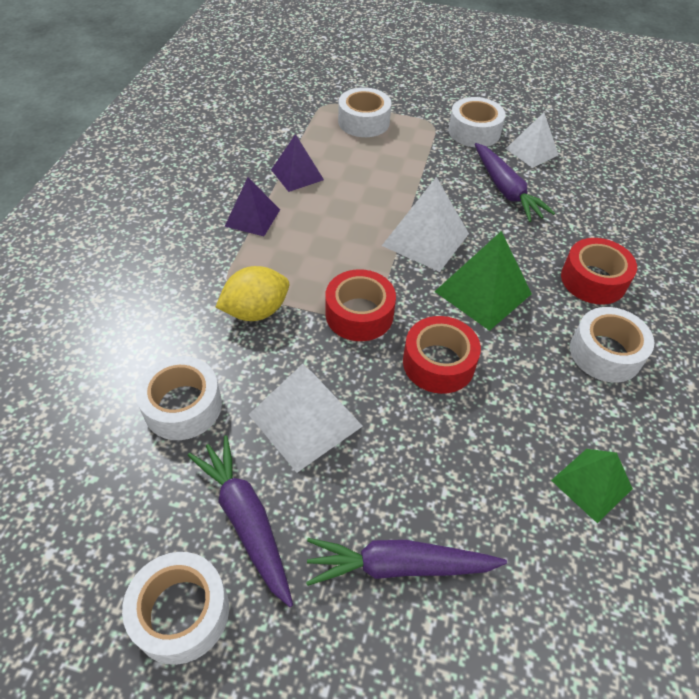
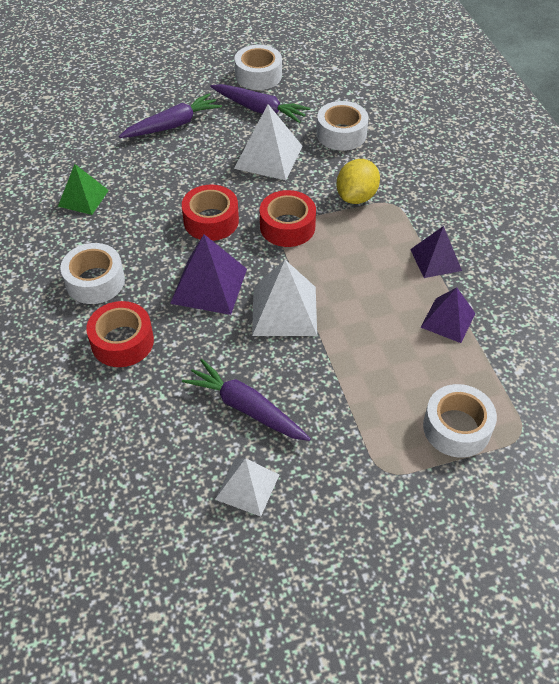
camera: 150 degrees right, 0 degrees up
green pyramid [434,231,532,331] -> purple pyramid [170,234,247,315]
white tape [448,97,505,147] -> none

